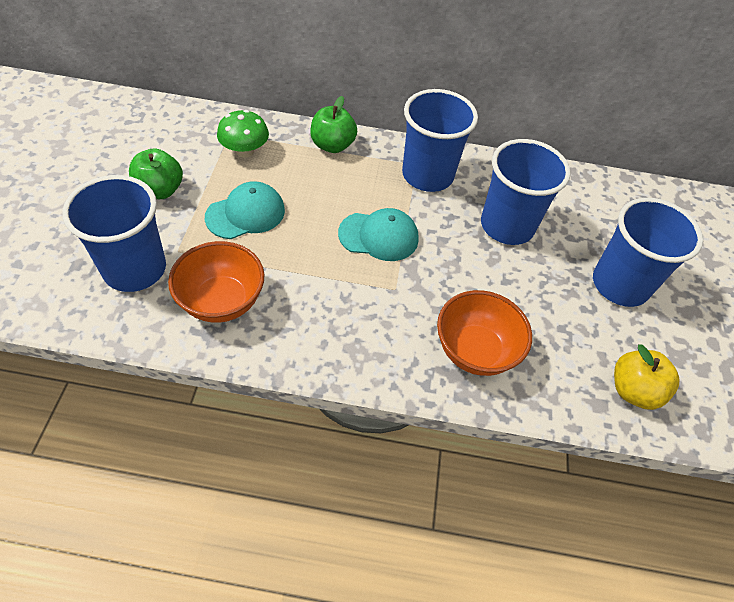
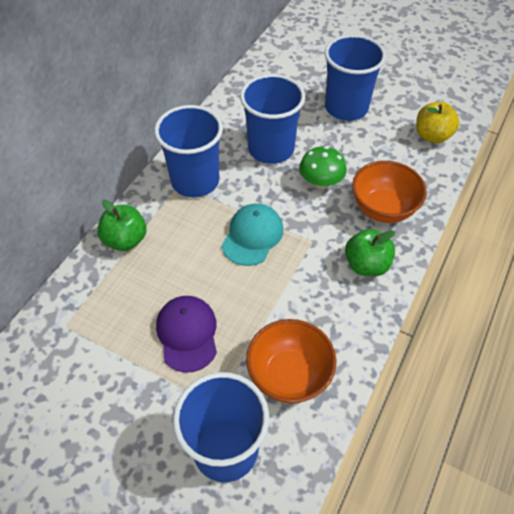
camera: 65 degrees left, 0 degrees up
green apple [129,149,183,199] -> green apple moved to [345,229,395,276]
turquoise cap [205,181,285,239] -> purple cap [156,296,217,373]
green mushroom [217,110,269,158] -> green mushroom moved to [299,146,347,189]

